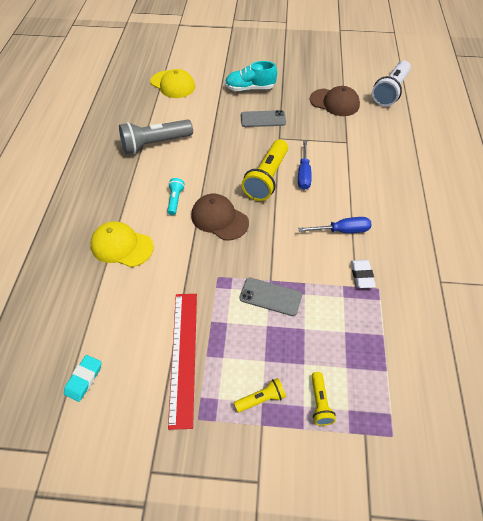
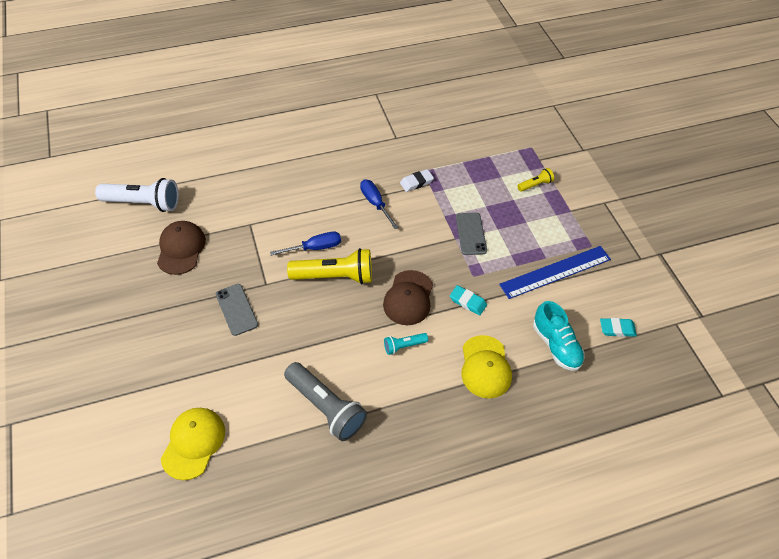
camera: 115 degrees left, 0 degrees up
red ruler [168,294,197,430] -> blue ruler [499,246,611,299]
turquoise shoe [225,61,277,91] -> turquoise shoe moved to [533,301,585,371]
yellow flashlight [234,378,286,412] -> none
none -> turquoise eraser [450,285,487,315]

